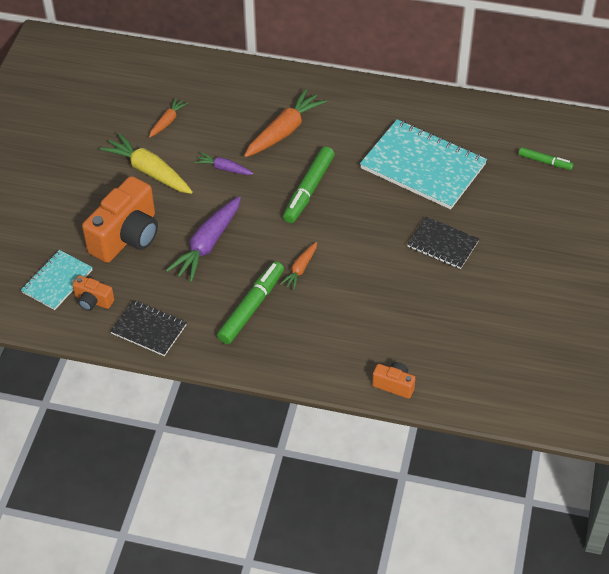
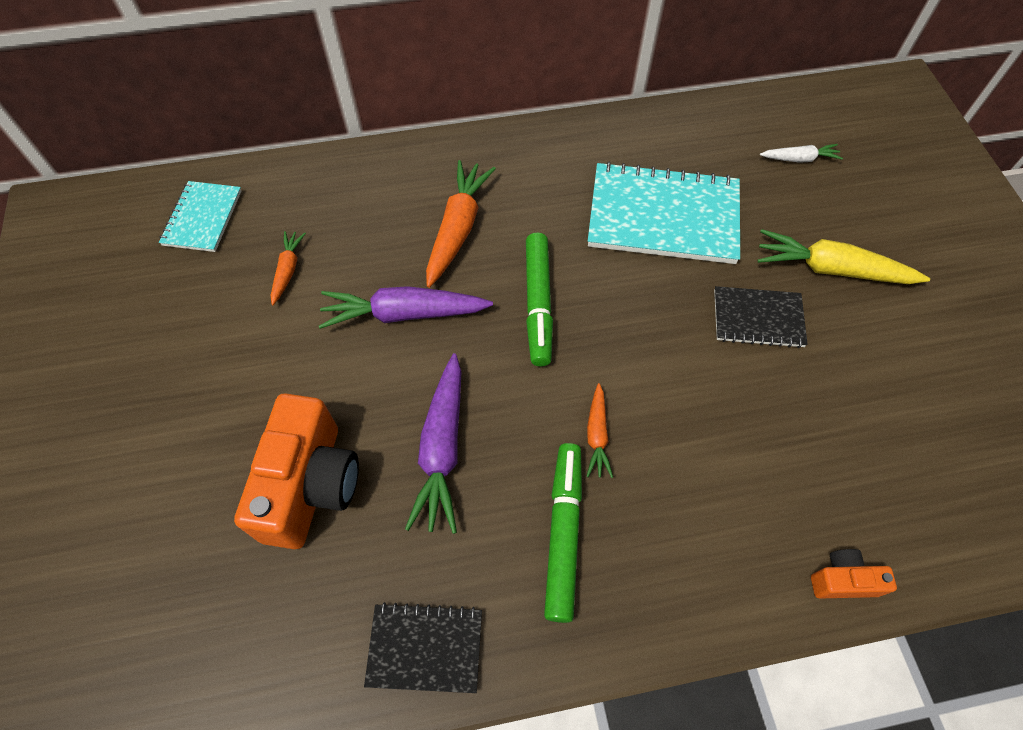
camera: 25 degrees left, 10 degrees up
turquoise notebook [21,250,93,310] -> turquoise notebook moved to [159,181,241,252]
orange camera [73,275,114,311] -> none
yellow carrot [100,133,193,194] -> yellow carrot moved to [757,229,930,284]
purple carrot [195,152,254,175] -> purple carrot [319,286,493,329], size x1.84
green marker [518,147,574,170] -> white carrot [760,144,843,163]

